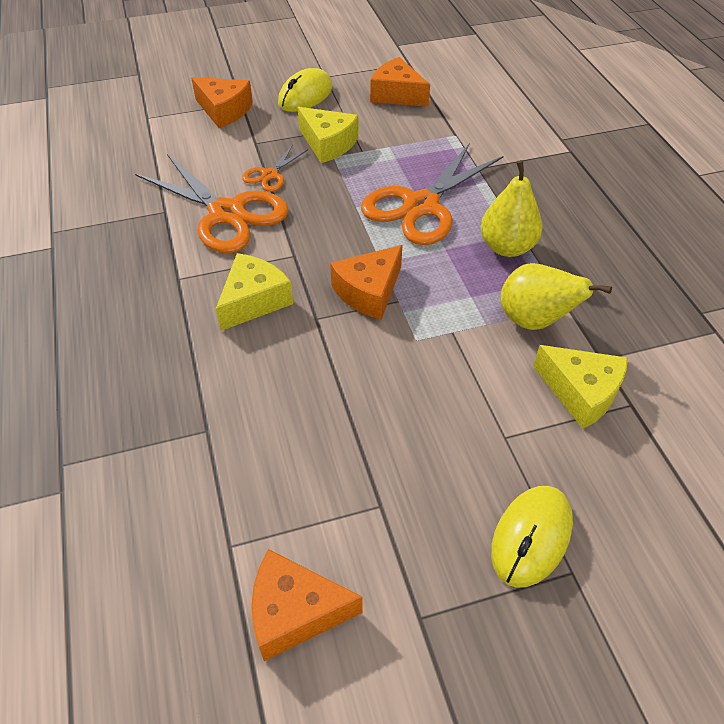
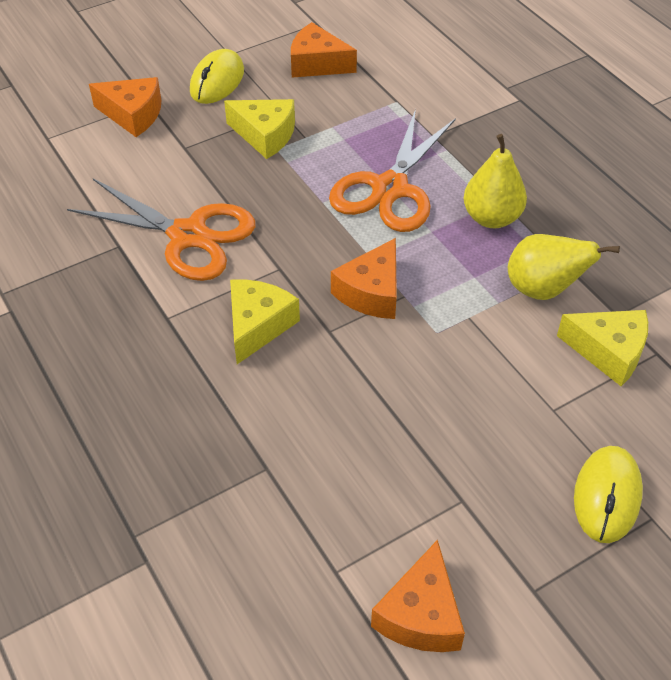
camera: 15 degrees left, 0 degrees up
orange scissors [242,144,308,192] -> none
orange cheese [251,549,363,661] -> orange cheese turned 60 degrees counterclockwise [371,540,465,652]

